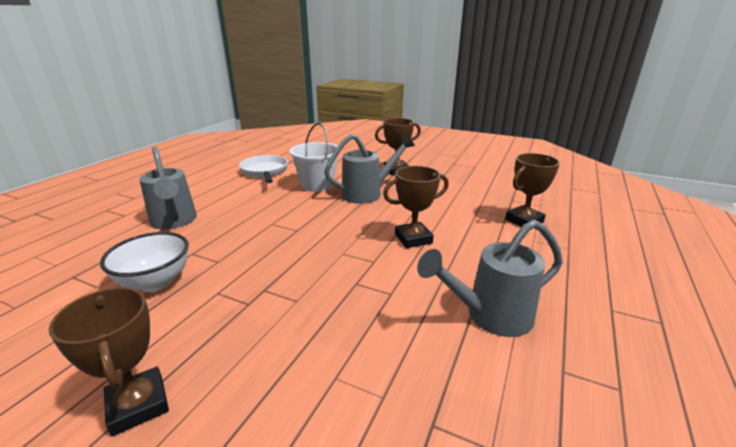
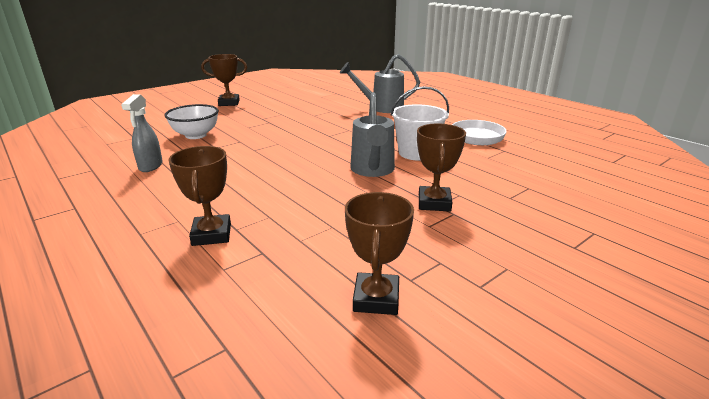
camera: 115 degrees right, 0 degrees up
white bowl [100,232,189,292] -> white bowl moved to [165,104,219,139]
brown trophy [383,166,449,248] -> brown trophy moved to [345,192,414,315]
grey watering can [417,220,563,337] -> grey spray bottle [121,94,163,172]

